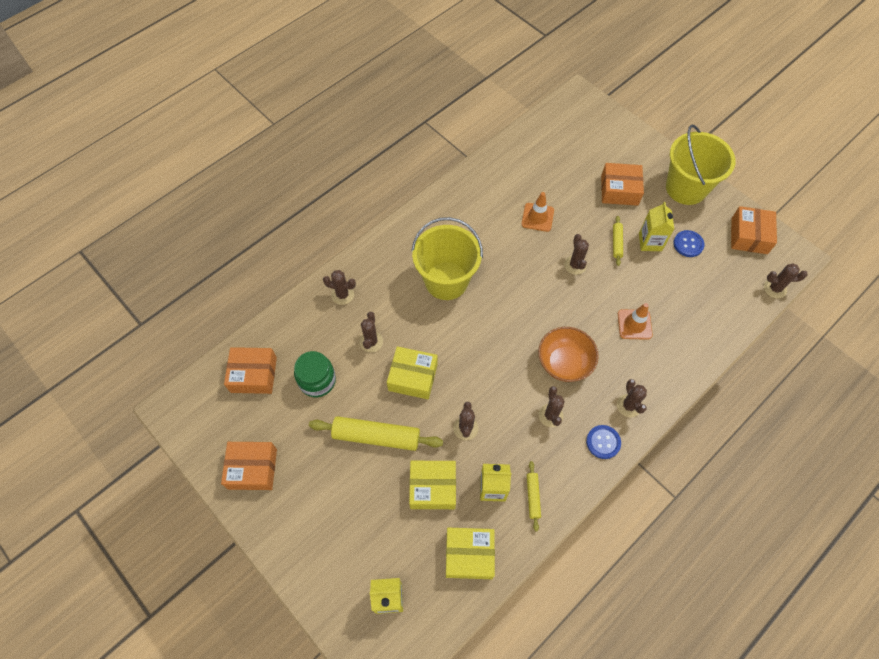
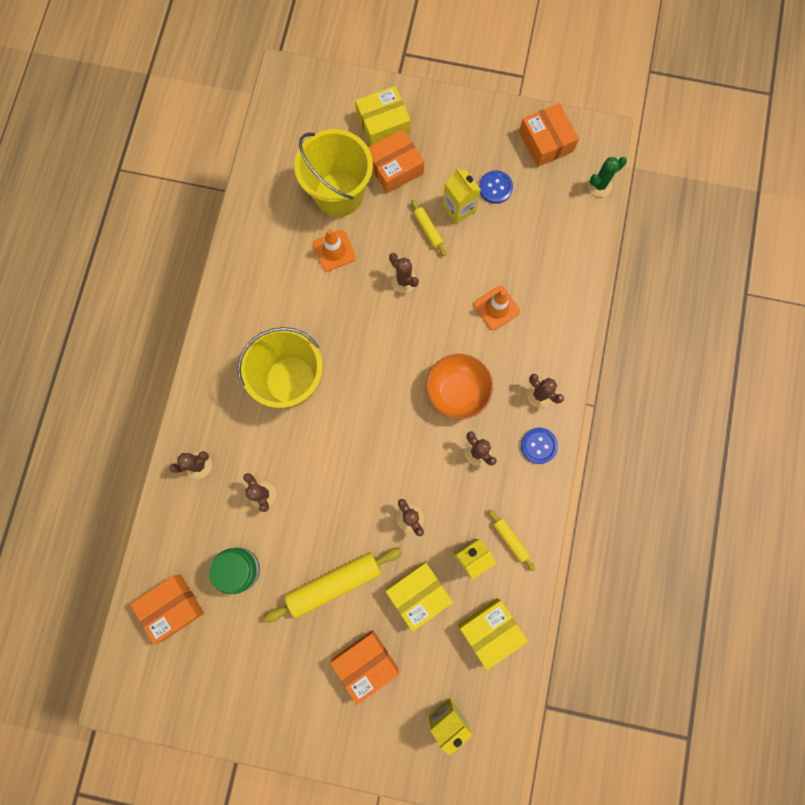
camera: 35 degrees left, 15 degrees up
orange box [221,442,277,490] -> orange box moved to [330,630,399,705]
yellow box [387,346,438,399] -> yellow box moved to [355,86,411,146]
yellow bucket [666,125,736,205] -> yellow bucket moved to [294,129,373,217]
brown cactus [764,263,808,298] -> green cactus [587,157,627,197]

